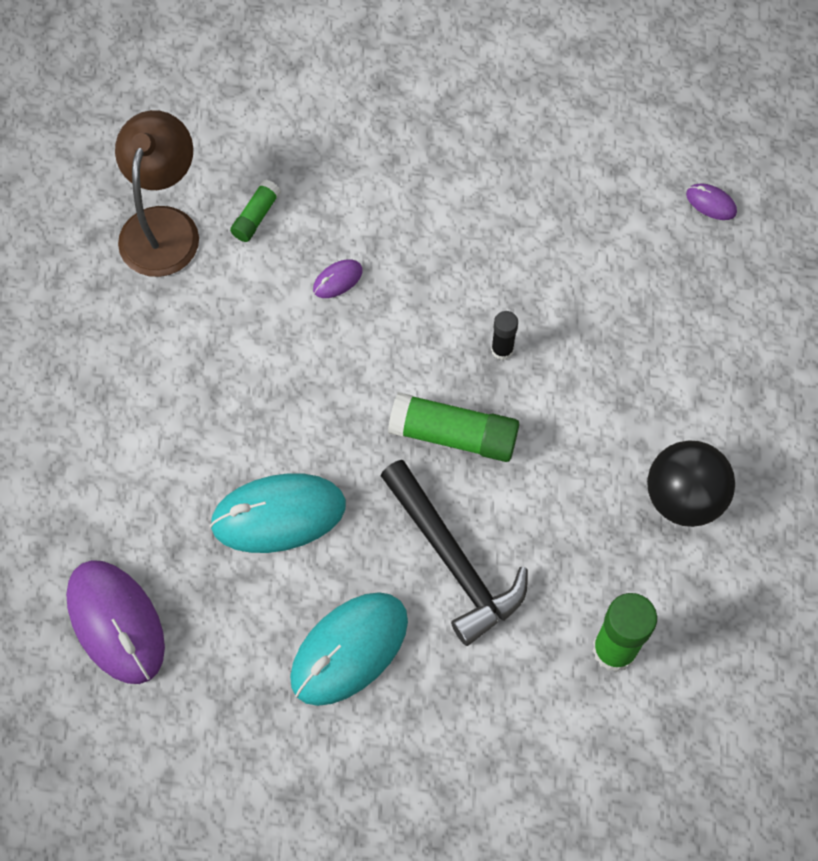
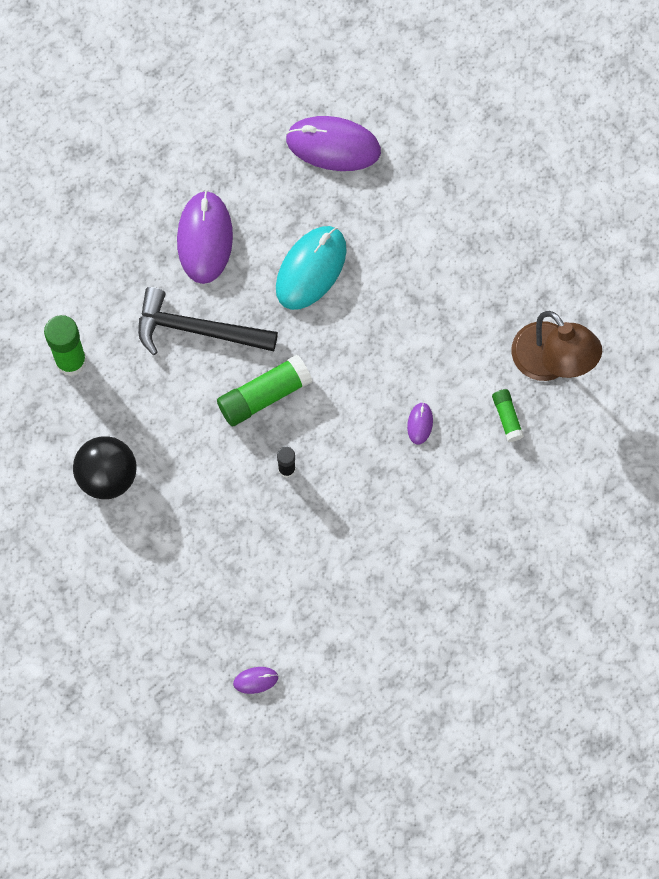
camera: 135 degrees right, 5 degrees up
turquoise mouse [290,592,408,706] -> purple mouse [177,191,233,284]

